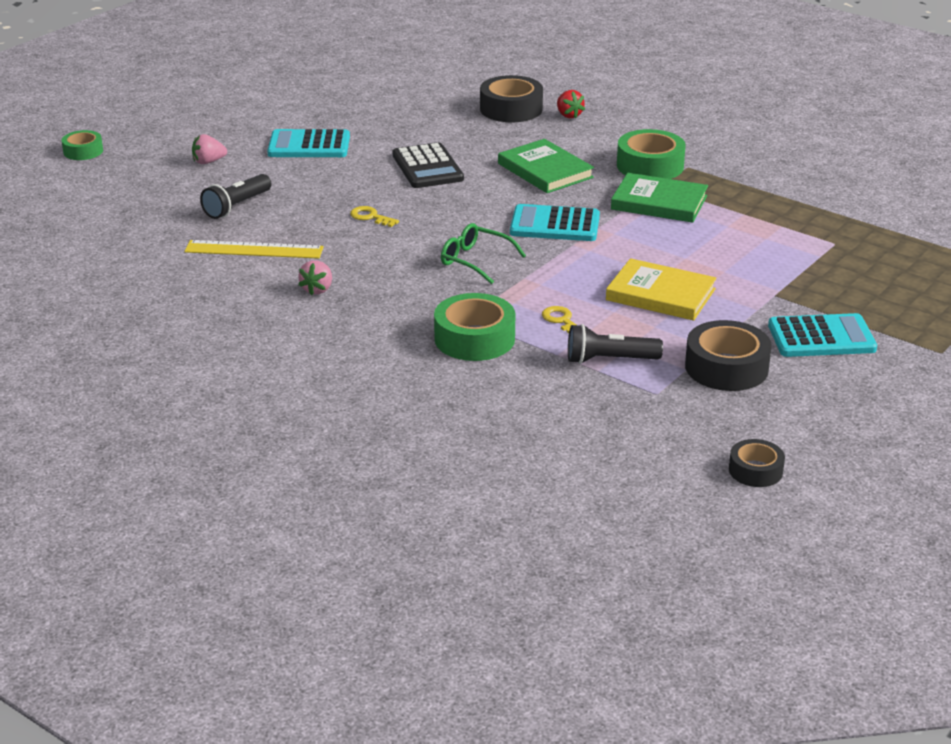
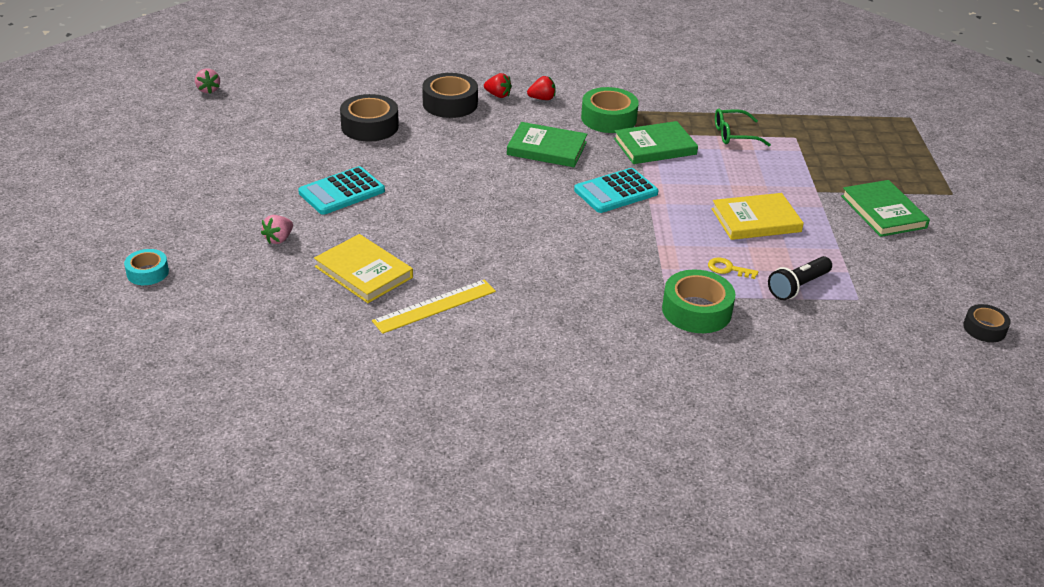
camera: 40 degrees left, 5 degrees up
green tape [62,130,103,160] -> turquoise tape [124,249,169,285]
black flashlight [200,174,271,219] -> yellow book [314,234,413,303]
pink strawberry [298,260,332,295] -> pink strawberry moved to [195,68,220,94]
yellow key [350,206,399,227] -> none
black calculator [393,142,464,188] -> none
green glasses [441,223,526,284] -> green glasses moved to [715,109,771,146]
black tape [685,320,772,391] -> black tape moved to [340,94,399,141]
turquoise calculator [768,313,877,357] -> green book [841,180,930,237]
none -> red strawberry [527,76,556,100]

